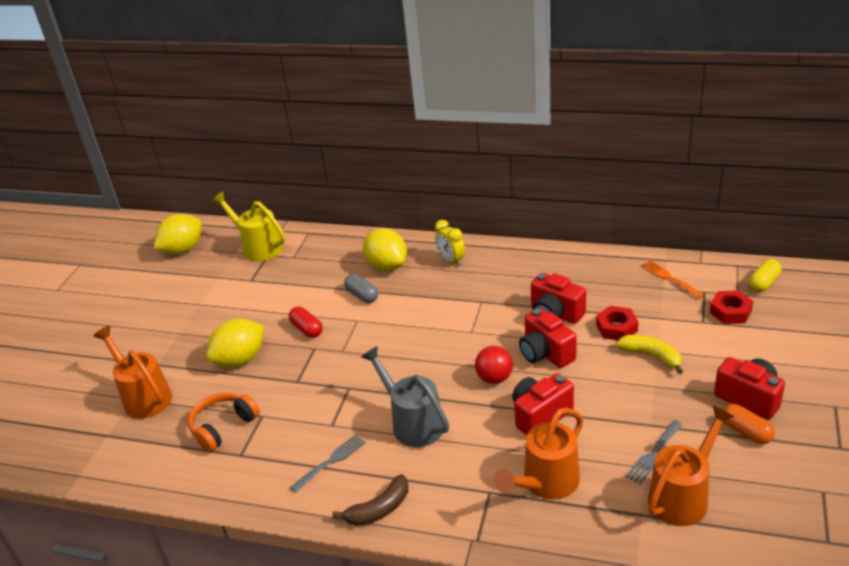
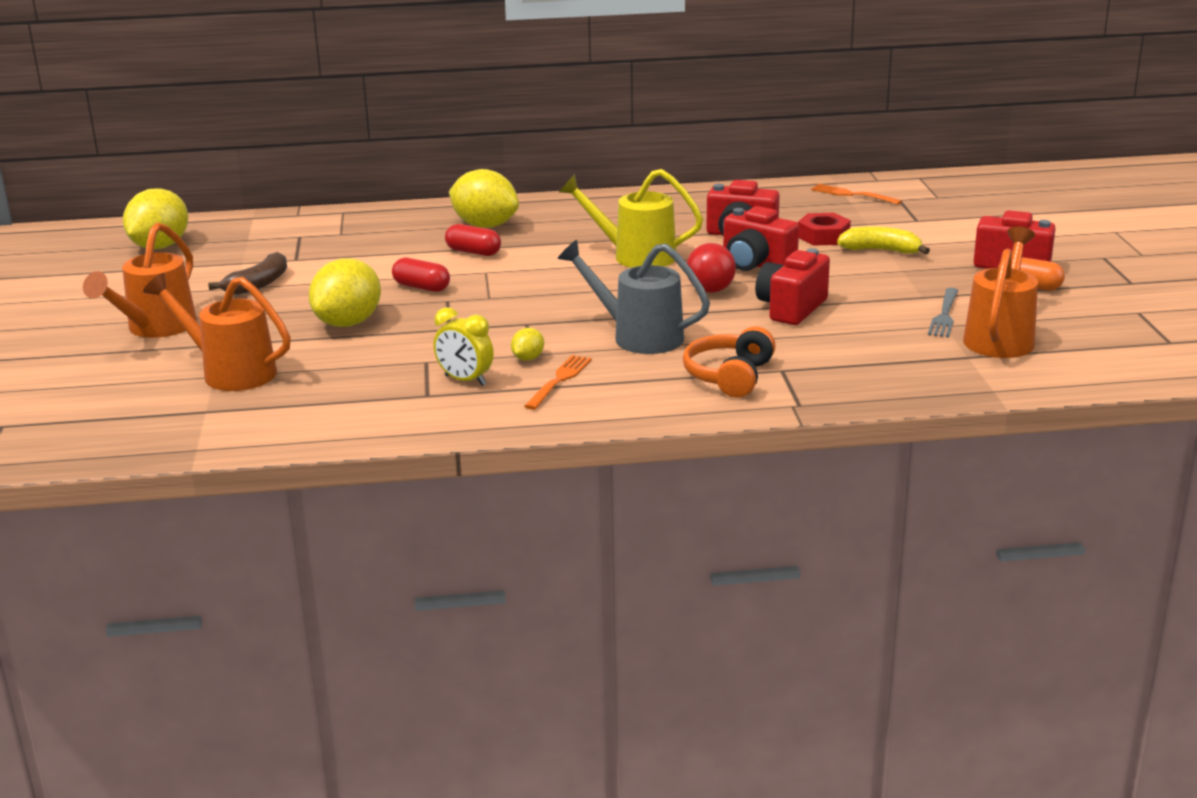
camera: 25 degrees left, 10 degrees down
orange headphones [188,393,260,452] -> orange headphones moved to [683,327,776,398]
yellow watering can [211,192,285,261] -> yellow watering can moved to [559,169,703,268]
grey fork [290,434,366,492] -> orange fork [524,355,592,410]
brown banana [332,474,408,526] -> brown banana moved to [208,252,287,295]
grey capsule [344,274,378,303] -> red capsule [445,224,501,256]
yellow clock [435,220,465,267] -> yellow clock moved to [433,307,494,386]
orange watering can [494,407,583,500] -> orange watering can moved to [83,222,197,338]
red nut [709,290,753,324] -> none
yellow capsule [749,259,782,292] -> none
none -> yellow lemon [511,328,544,361]

